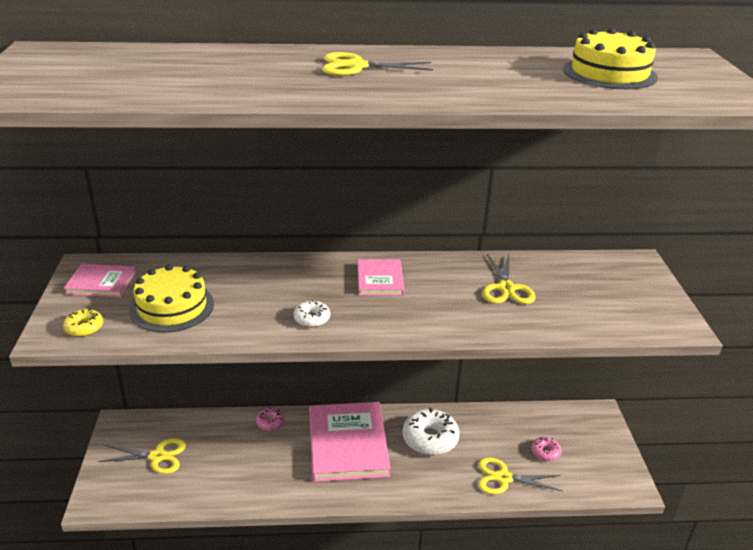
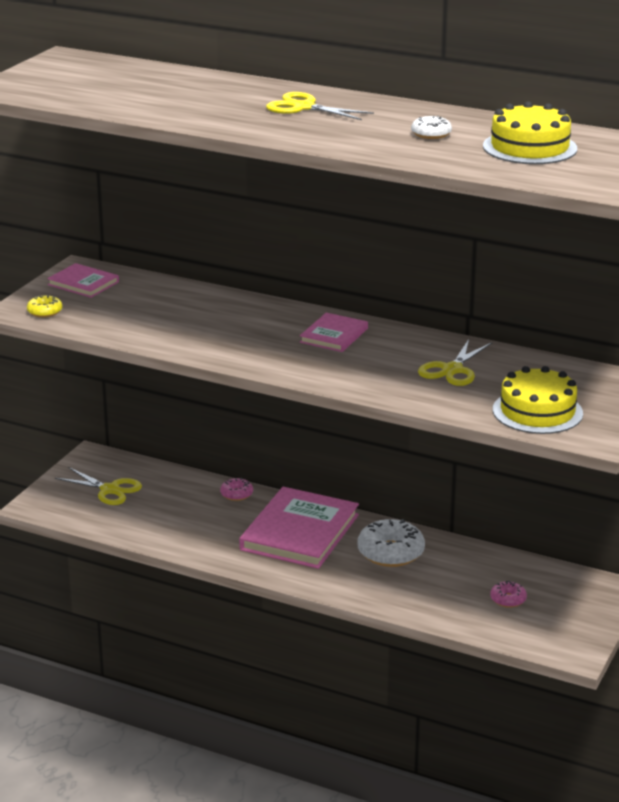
camera: 30 degrees right, 5 degrees down
yellow cake [129,264,214,332] -> yellow cake moved to [493,366,583,434]
white donut [294,300,330,327] -> white donut moved to [411,115,452,139]
yellow scissors [478,457,562,494] -> none

